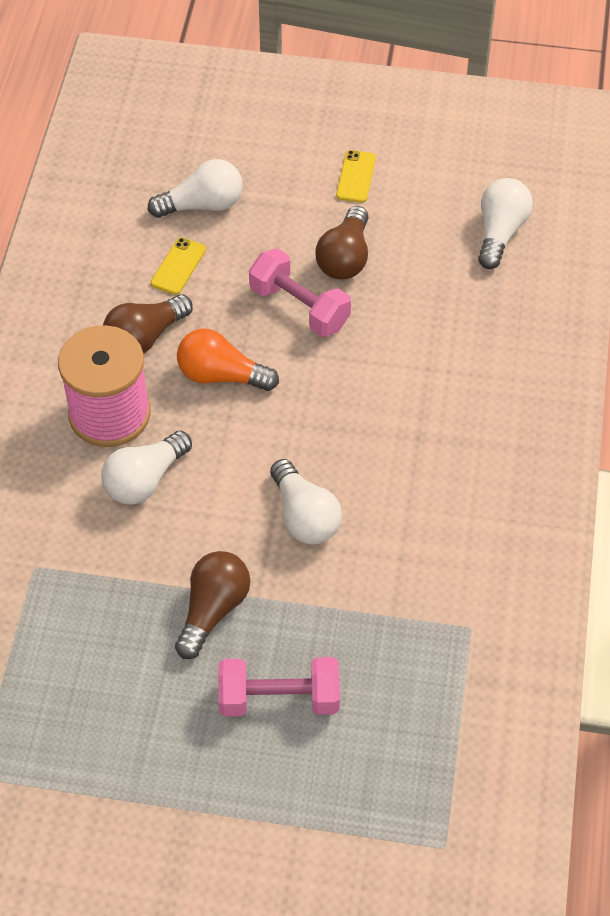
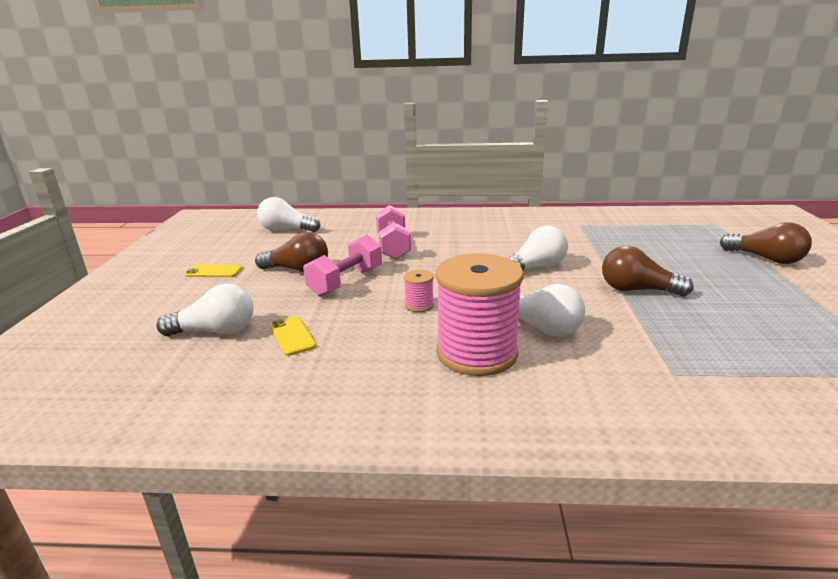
camera: 95 degrees left, 30 degrees down
brown light bulb [103,294,192,353] -> brown light bulb moved to [720,222,812,264]
white light bulb [148,159,243,218] -> white light bulb turned 105 degrees clockwise [157,284,253,336]
yellow phone [151,237,206,295] -> yellow phone turned 45 degrees clockwise [270,316,316,356]
orange light bulb [177,329,279,391] -> pink spool [404,270,434,312]
pink dumbbell [218,657,340,717] -> pink dumbbell moved to [376,205,411,259]

